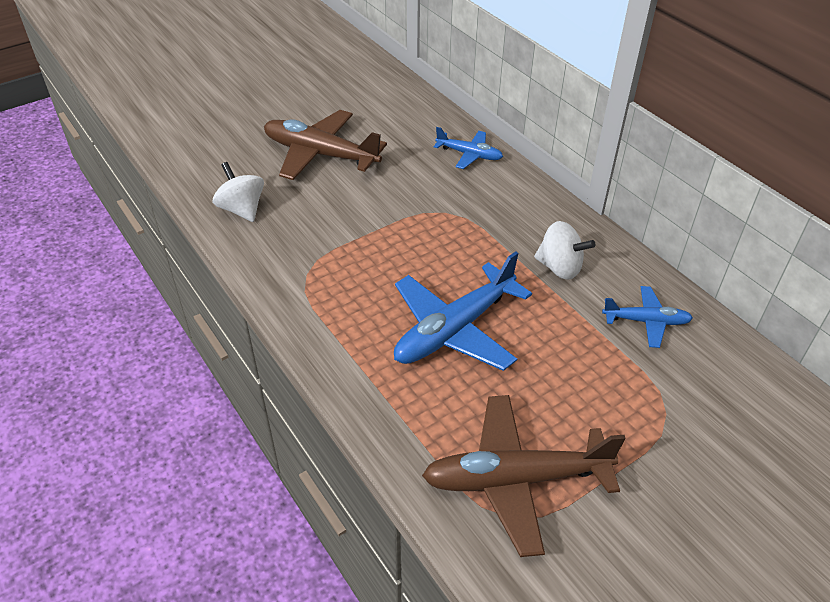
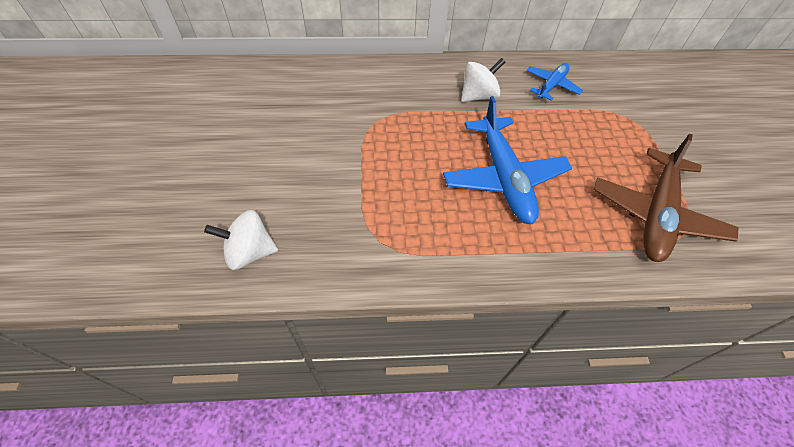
camera: 60 degrees left, 10 degrees up
brown plane [264,110,387,180] -> none
blue plane [434,127,503,169] -> none

